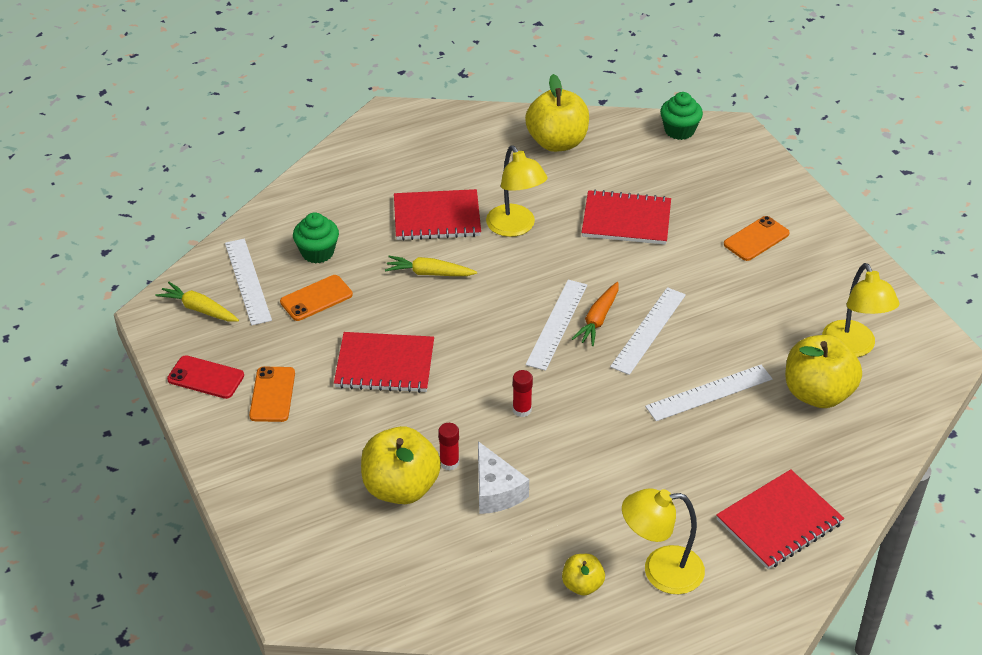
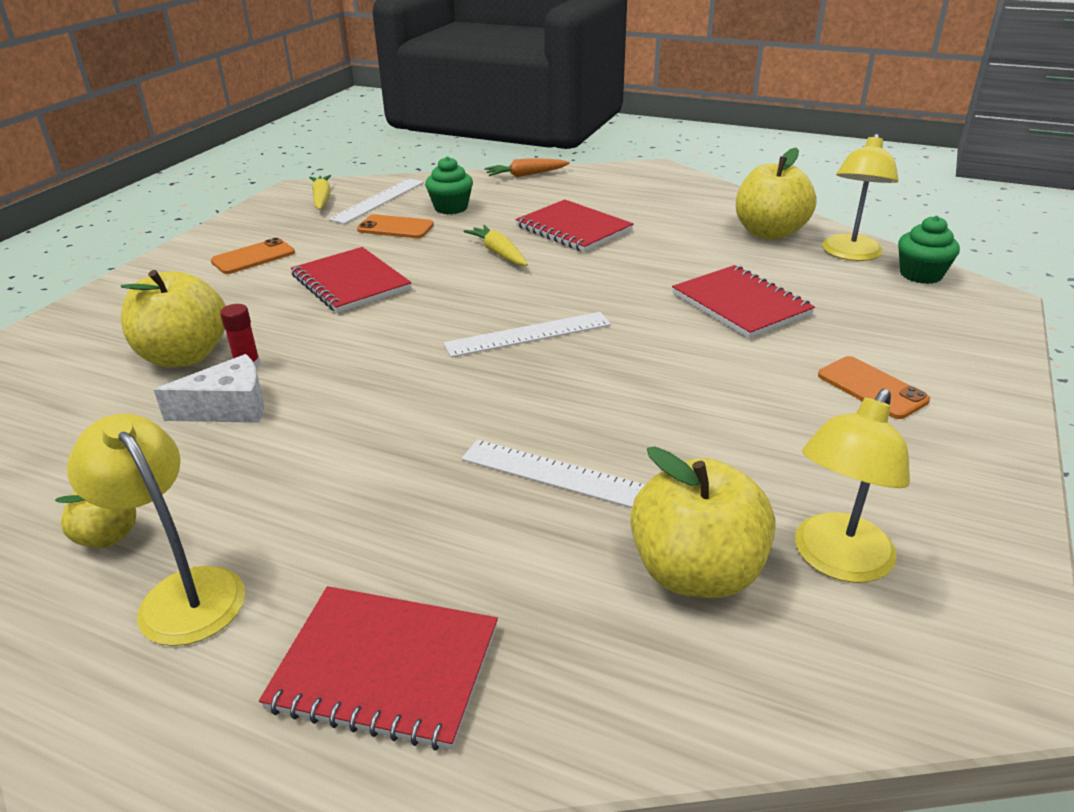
camera: 50 degrees right, 10 degrees down
red phone [167,355,244,399] -> none
white cheese [478,441,529,514] -> white cheese turned 135 degrees counterclockwise [154,354,264,423]
yellow lamp [486,146,548,237] -> yellow lamp moved to [822,133,899,261]
red glue stick [513,370,533,417] -> none
orange carrot [572,282,619,346] -> orange carrot moved to [484,158,570,177]
white ruler [610,287,686,375] -> none
orange phone [724,216,790,261] -> orange phone turned 45 degrees clockwise [818,356,930,419]

